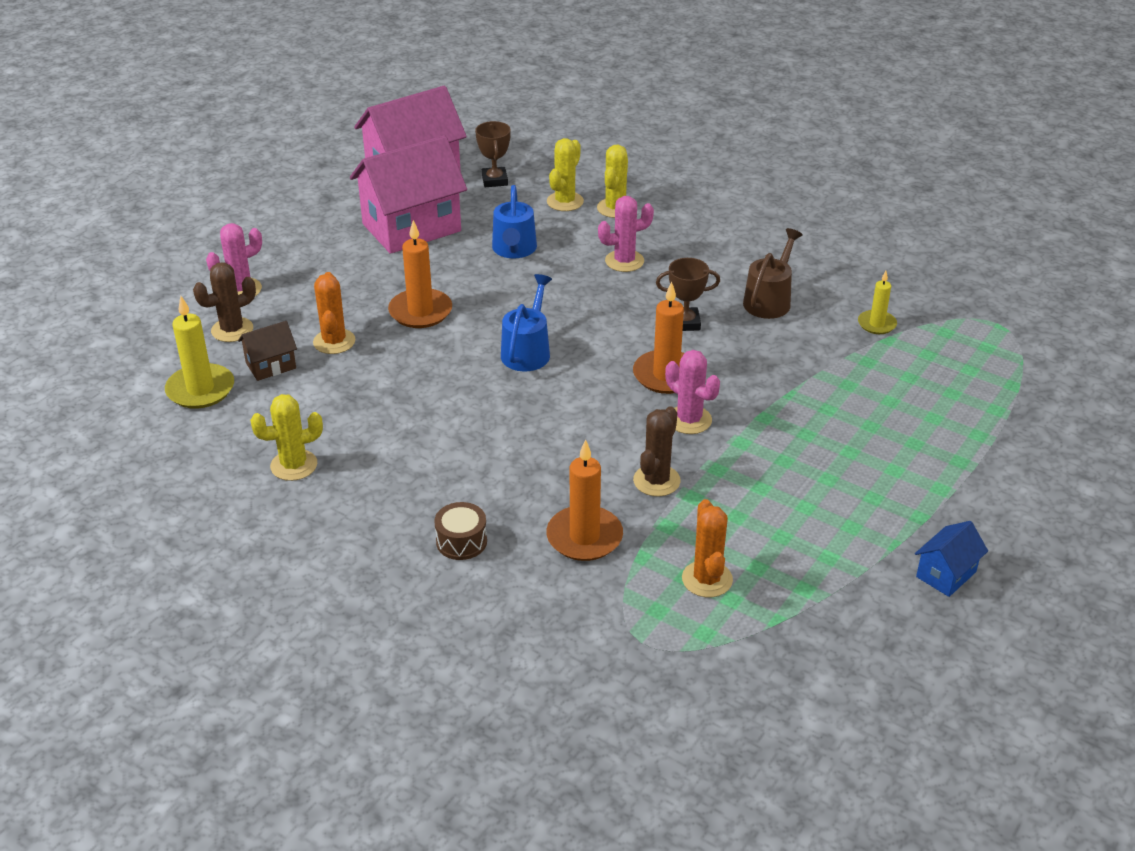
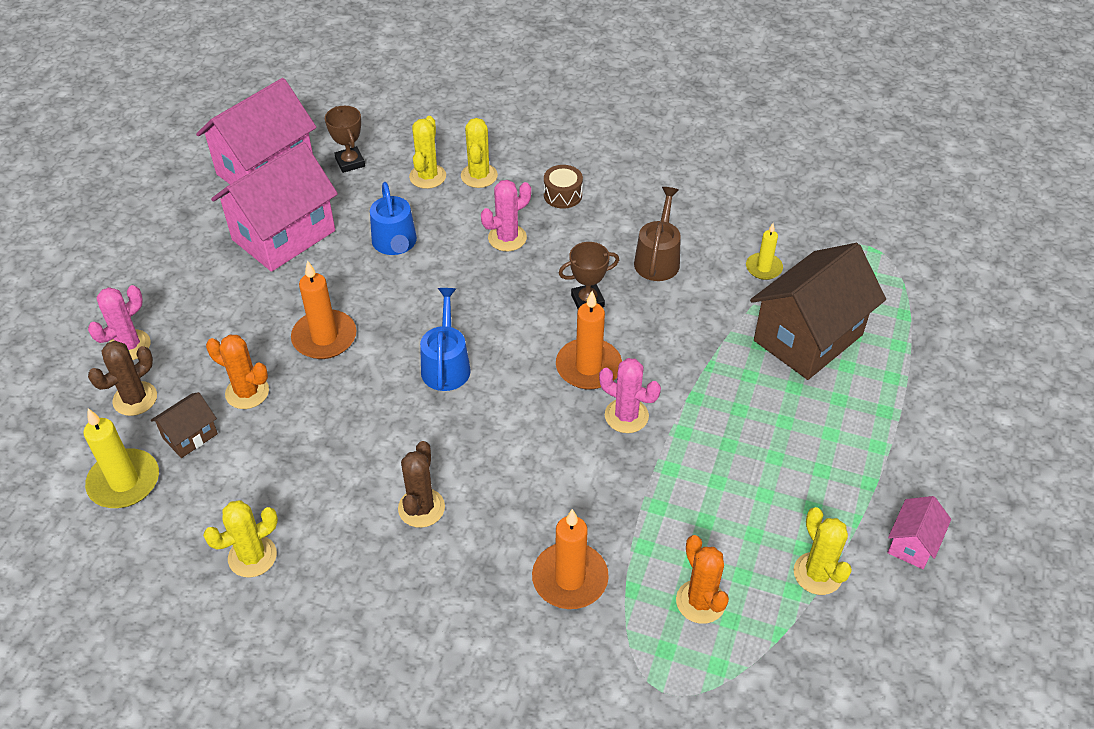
camera: 15 degrees left, 10 degrees up
orange cactus [313,272,355,354] -> orange cactus turned 45 degrees counterclockwise [206,335,269,409]
brown drum [434,502,487,560] -> brown drum moved to [544,165,583,208]
brown cactus [633,406,680,496] -> brown cactus moved to [398,441,445,528]
blue house [915,521,988,597] -> pink house [887,496,951,569]
none -> brown house [750,243,886,380]
none -> yellow cactus [794,507,852,595]

